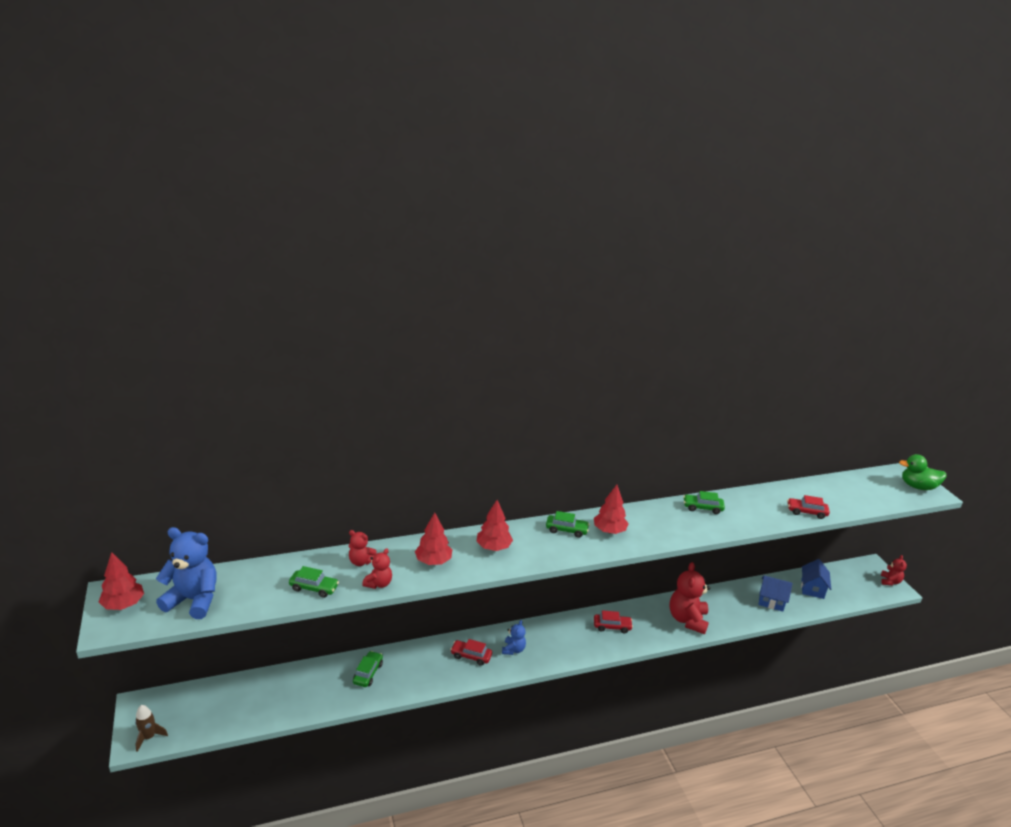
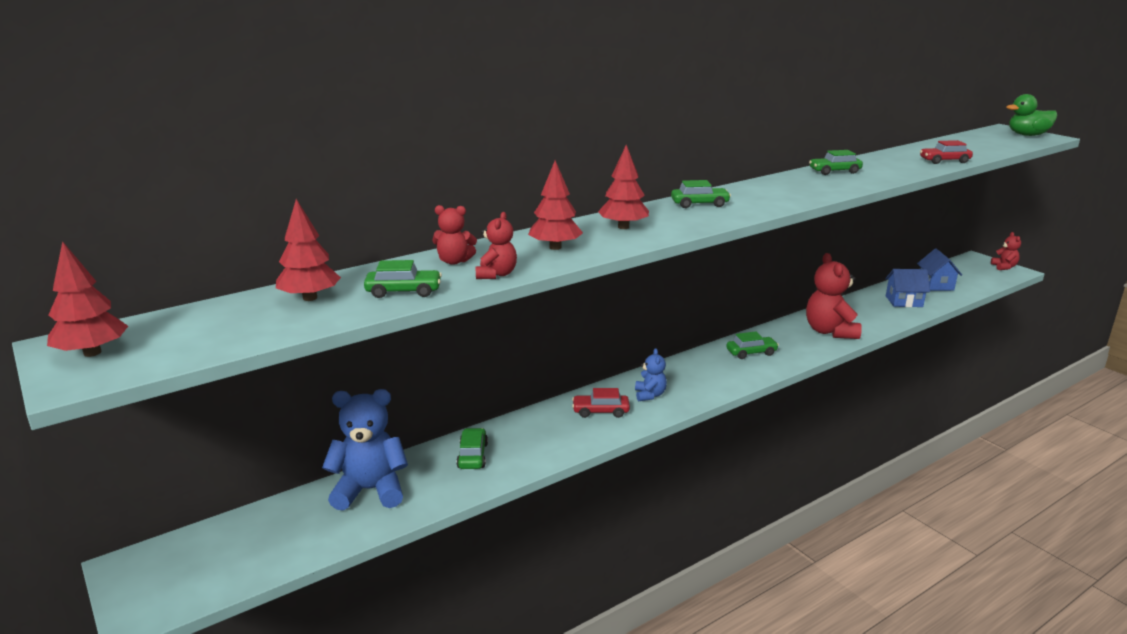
camera: 15 degrees left, 5 degrees down
brown rocket [135,705,168,752] -> none
blue teddy bear [156,527,216,619] -> blue teddy bear moved to [322,389,408,510]
red tree [594,485,629,534] -> red tree moved to [276,199,341,301]
red car [594,610,633,633] -> green car [726,332,779,359]

